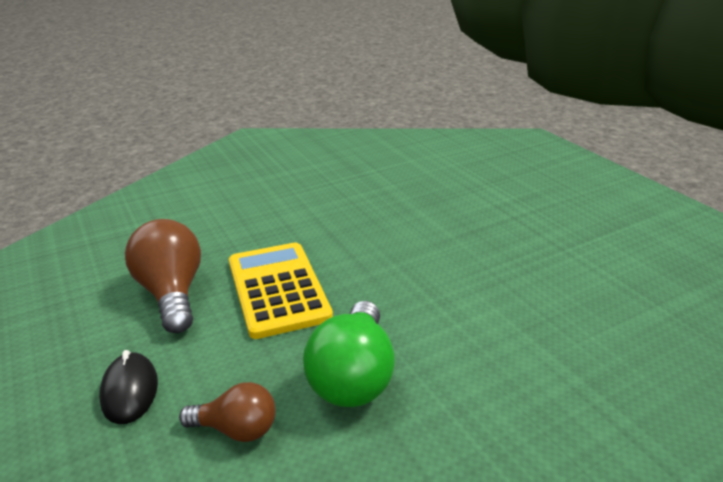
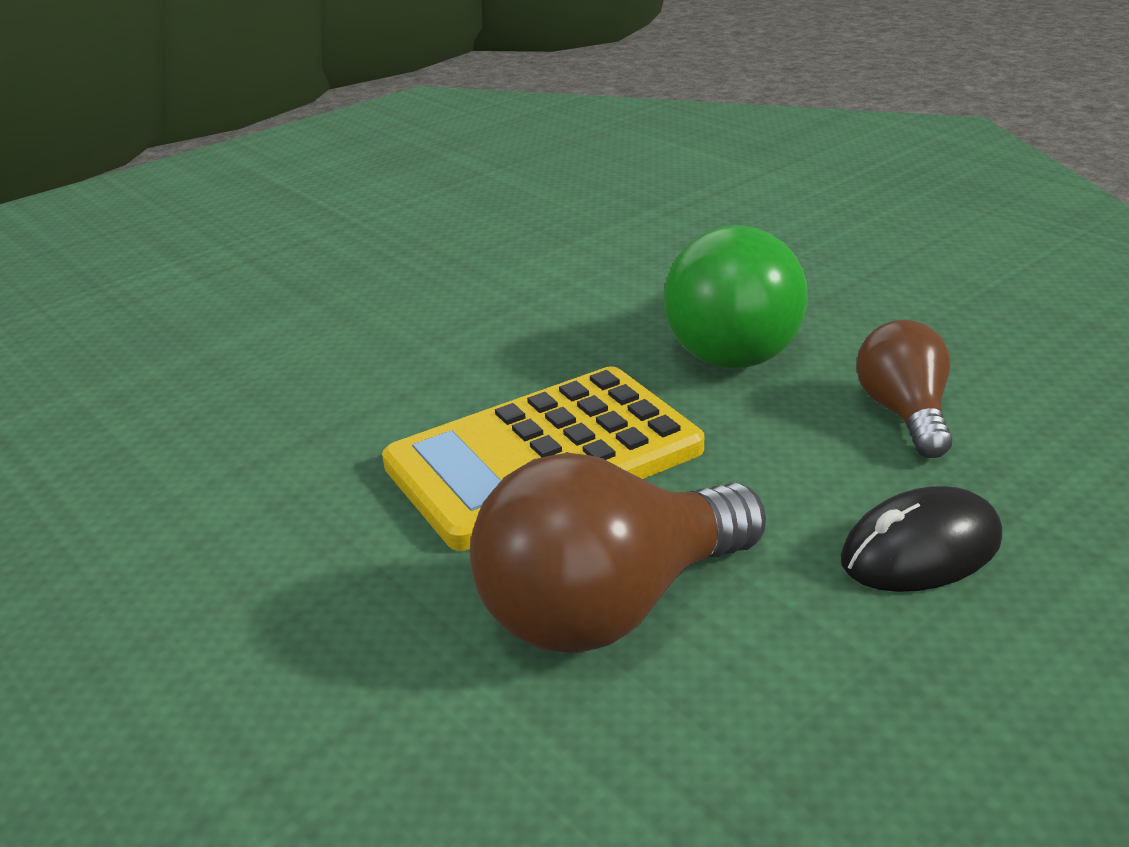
camera: 100 degrees left, 0 degrees up
green light bulb [303,301,395,407] -> green light bulb turned 105 degrees clockwise [664,225,808,368]

